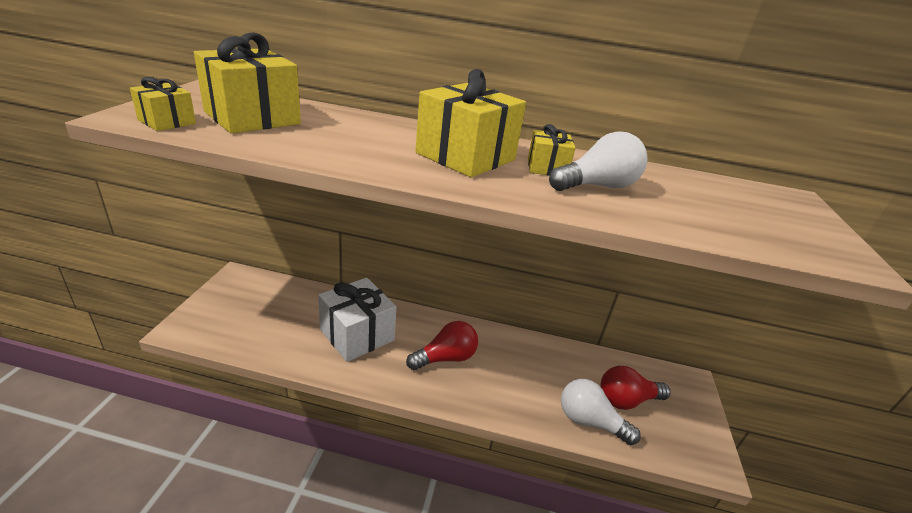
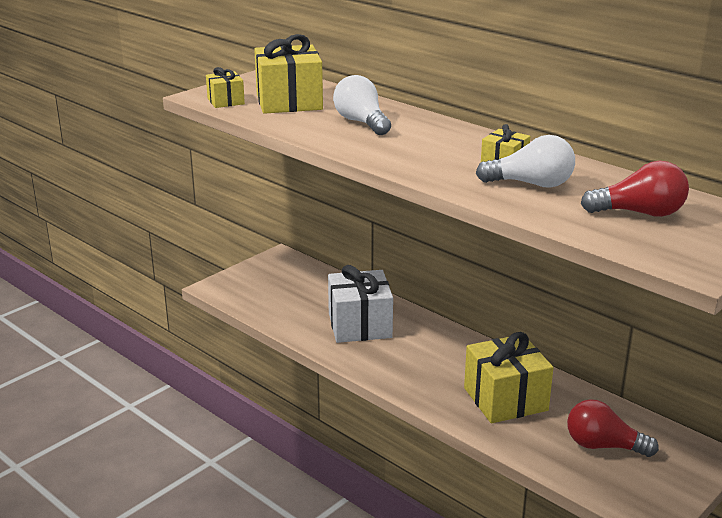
camera: 35 degrees right, 5 degrees down
red light bulb [406,321,478,370] -> red light bulb moved to [581,161,689,217]
yellow gift [415,69,526,178] -> yellow gift moved to [464,332,553,423]
white light bulb [561,379,641,445] -> white light bulb moved to [333,75,391,135]

